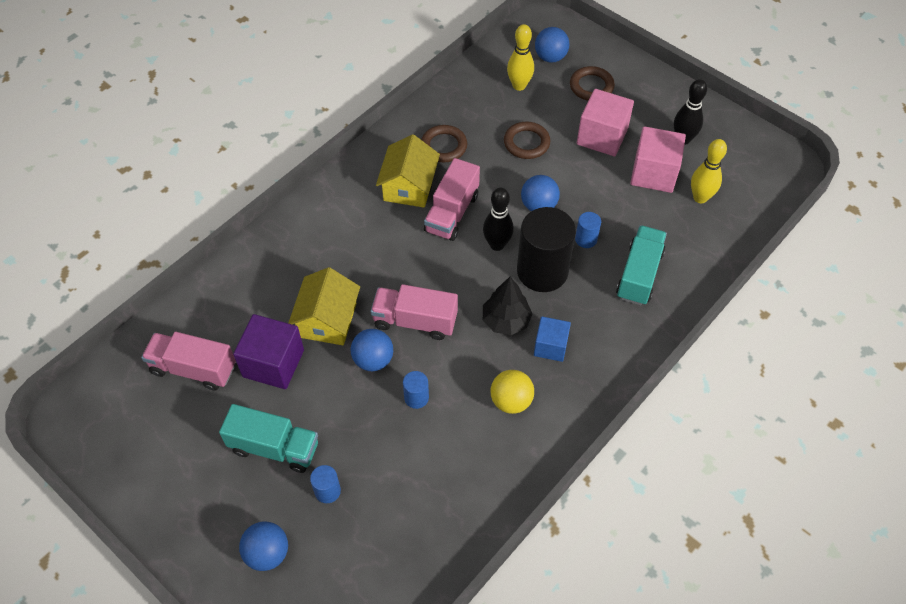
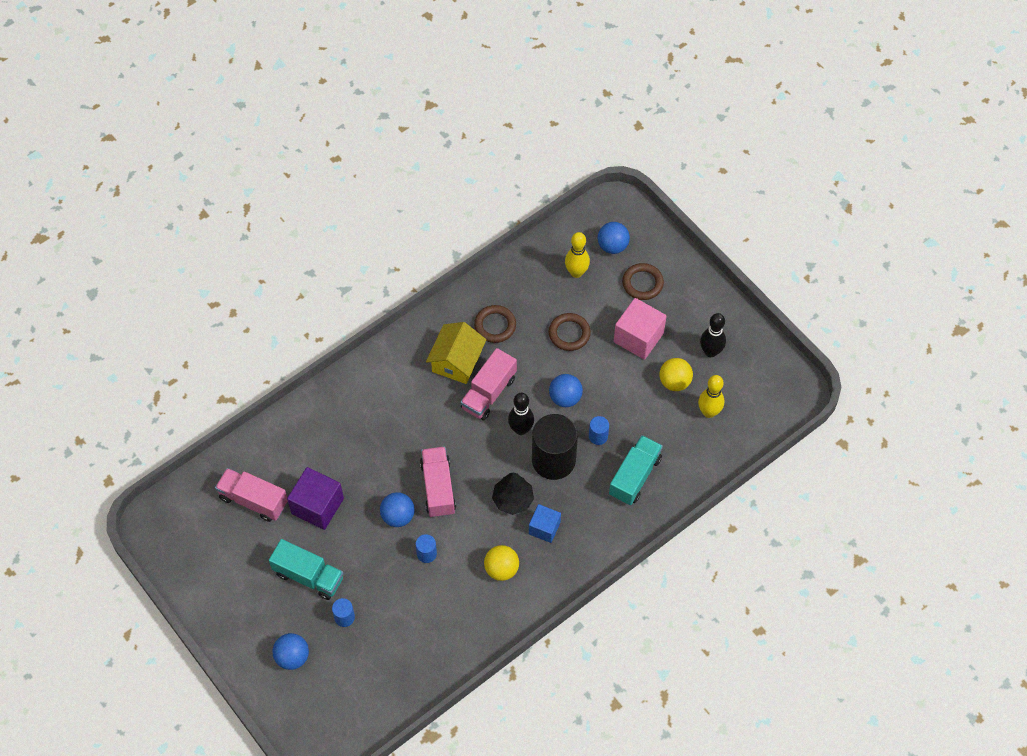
camera: 10 degrees right, 5 degrees up
yellow house [288,267,360,345] -> none
pink truck [371,284,458,340] -> pink truck turned 60 degrees clockwise [420,446,456,518]
pink cube [630,126,686,193] -> yellow ball [659,358,693,391]

